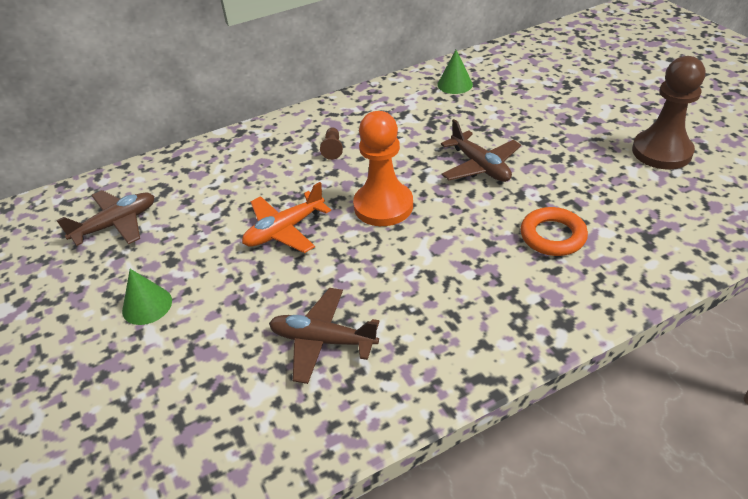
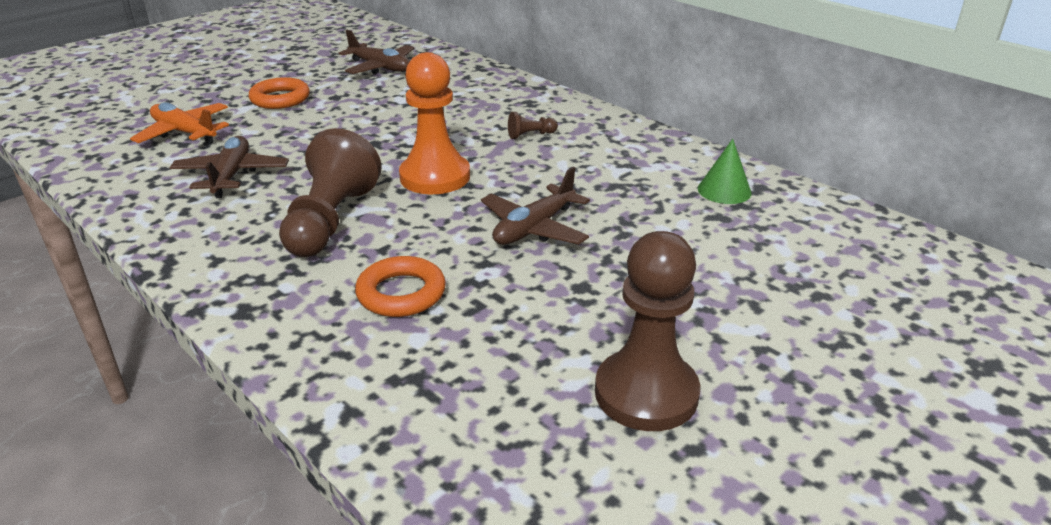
camera: 70 degrees right, 10 degrees down
green cone [122,269,172,325] -> orange ring [249,77,310,109]
orange plane [242,182,331,253] -> orange plane moved to [130,102,229,144]
none -> brown pawn [279,128,382,257]

